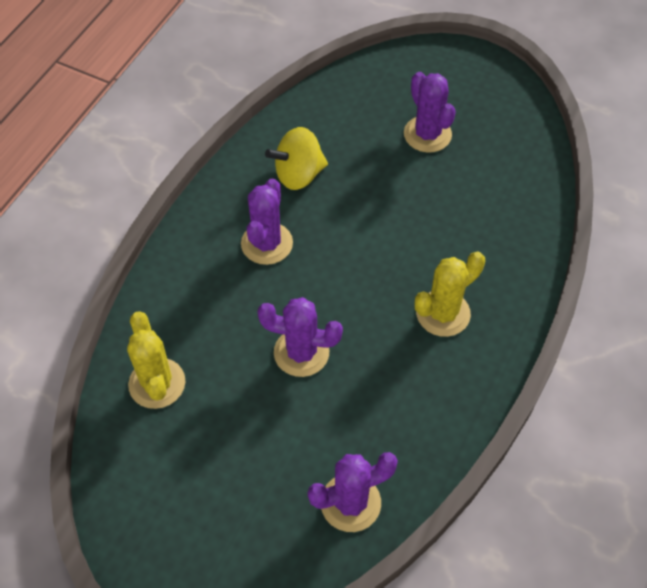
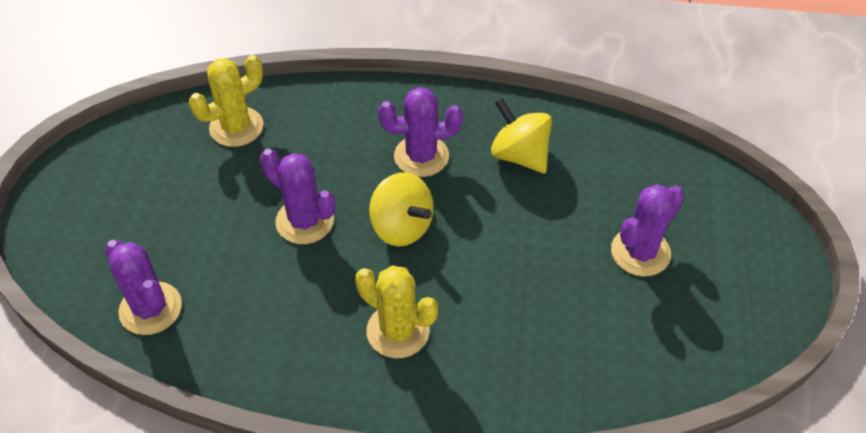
camera: 70 degrees right, 5 degrees down
purple cactus [257,297,343,377] -> purple cactus turned 45 degrees counterclockwise [260,149,335,244]
none -> yellow spinning top [369,172,434,247]

